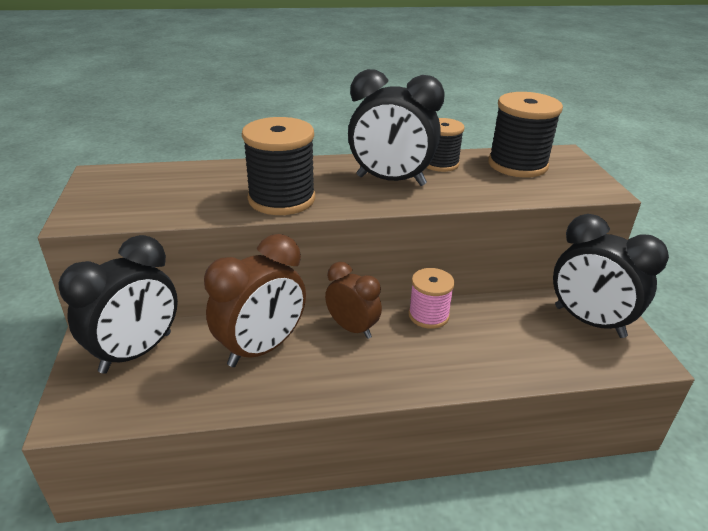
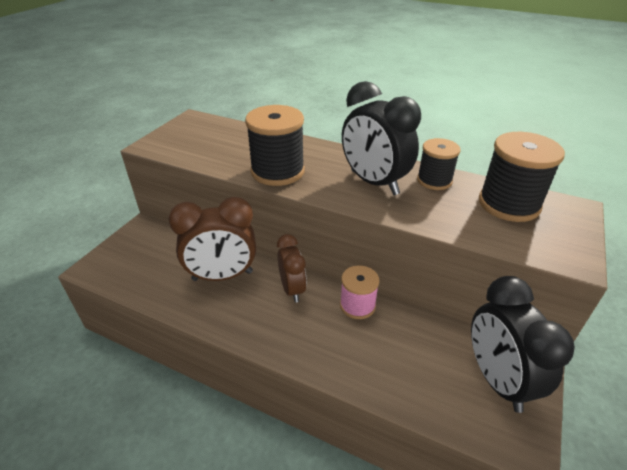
camera: 35 degrees right, 5 degrees up
black clock [58,235,178,374] -> none

